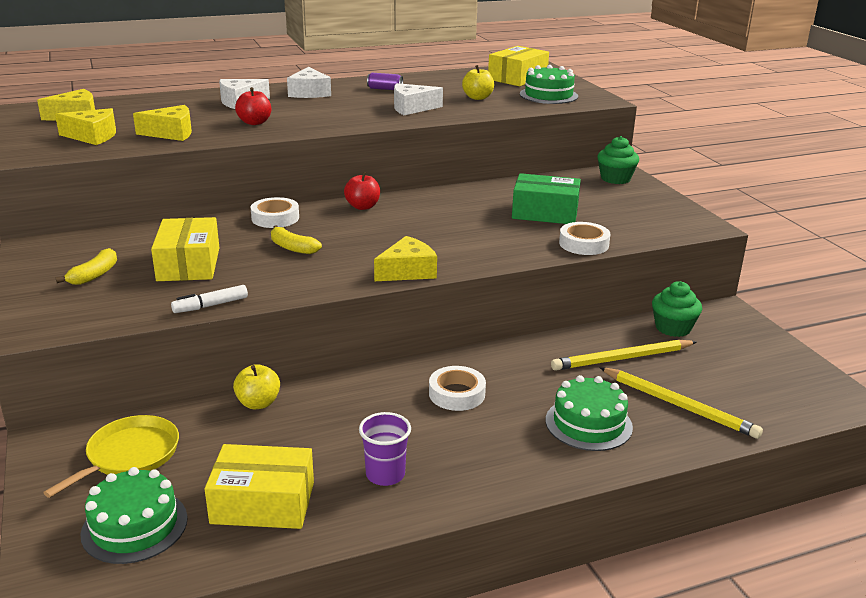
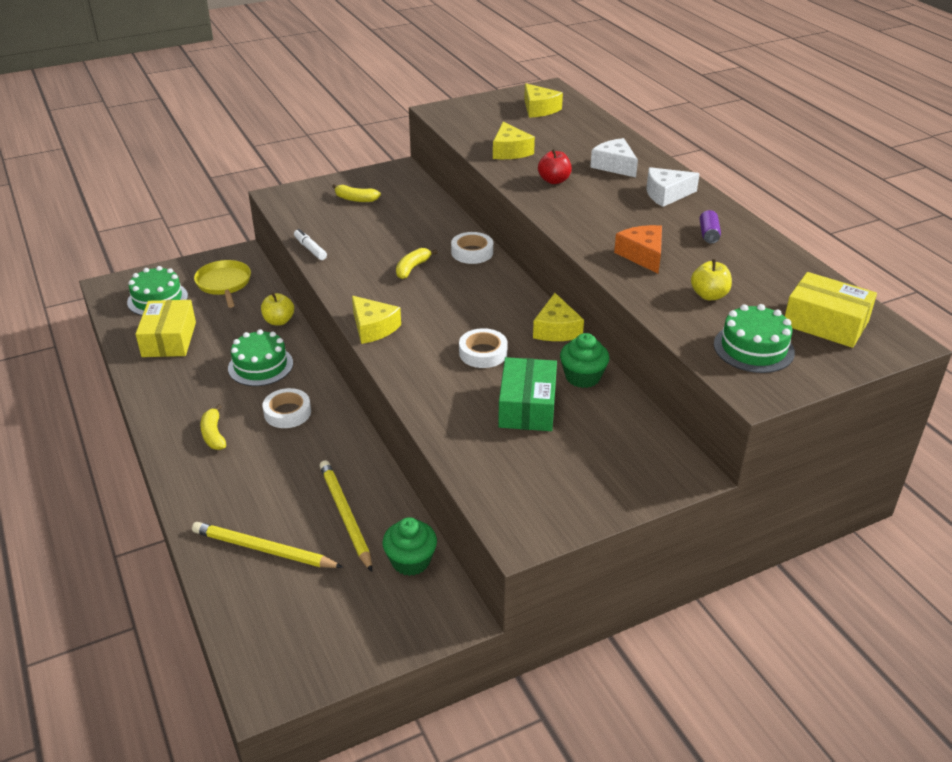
camera: 85 degrees right, 10 degrees up
yellow pan [43,415,179,498] -> yellow pan turned 135 degrees counterclockwise [194,260,251,308]
yellow cheese [55,108,116,145] -> yellow cheese moved to [533,293,584,341]
yellow box [151,217,219,281] -> none
red apple [344,171,380,210] -> none
purple cup [359,412,411,486] -> none
white cheese [394,83,443,115] -> orange cheese [614,225,662,273]
green cake [546,375,633,451] -> green cake moved to [228,329,293,386]
white tape [559,222,610,255] -> white tape moved to [459,328,508,368]
green cupcake [597,136,639,184] -> green cupcake moved to [560,333,610,388]
yellow pencil [599,367,763,439] -> yellow pencil turned 75 degrees clockwise [192,522,343,568]
none -> yellow banana [200,404,226,450]

